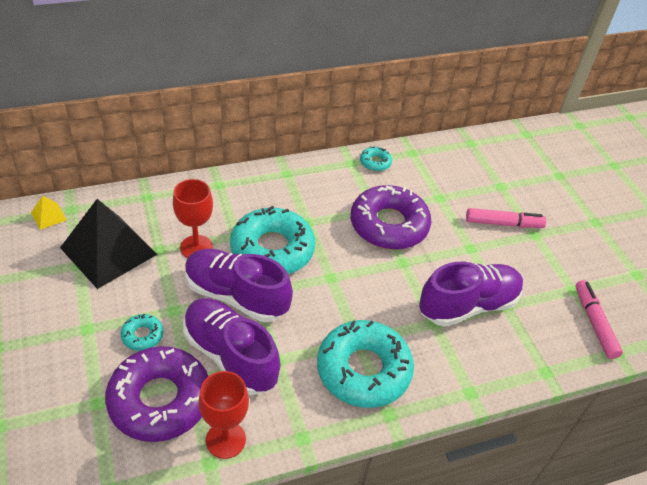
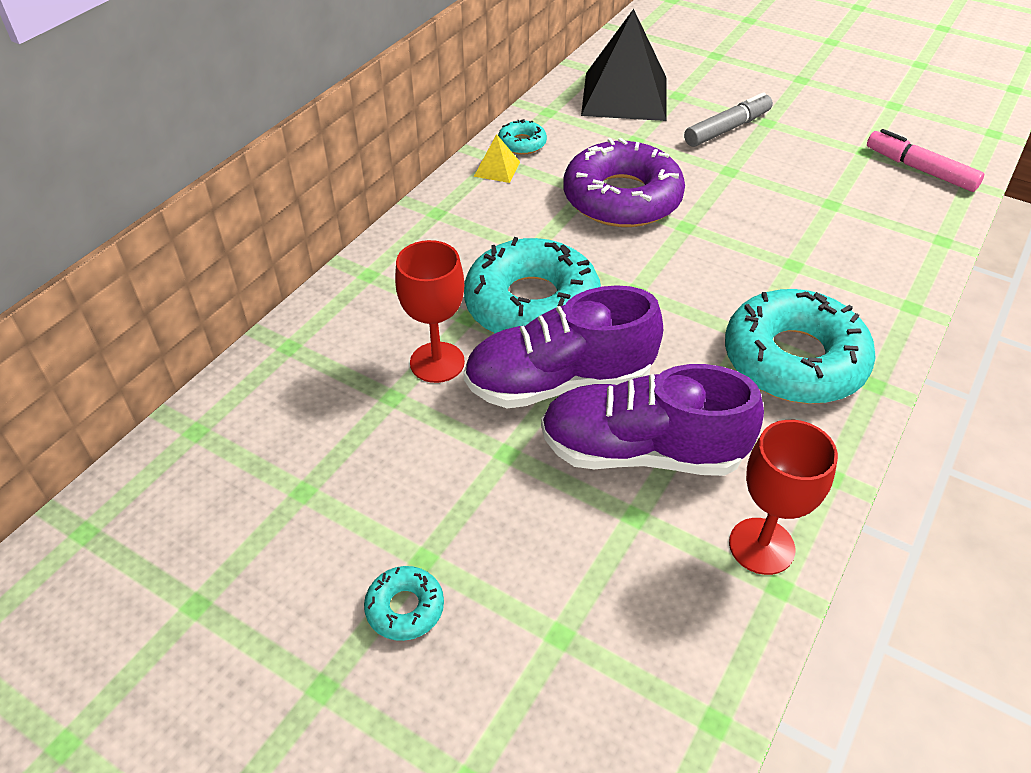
camera: 35 degrees left, 0 degrees up
yellow pyramid [31,196,67,230] -> yellow pyramid moved to [474,134,520,183]
black pyramid [60,199,158,289] -> black pyramid moved to [581,9,667,121]
purple donut [105,346,208,442] -> none
turquoise donut [121,314,163,351] -> turquoise donut moved to [364,566,444,641]
purple shoe [419,262,524,327] -> none
pink marker [466,208,547,228] -> grey marker [684,92,773,147]

